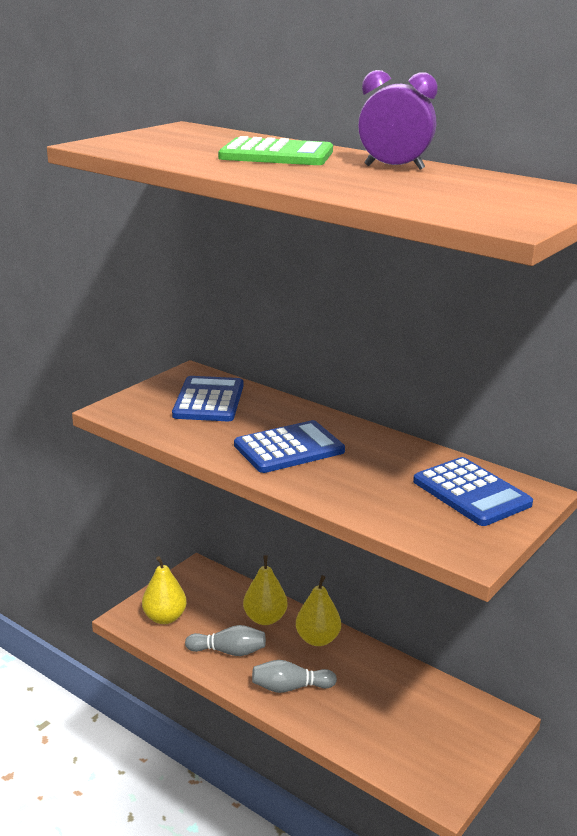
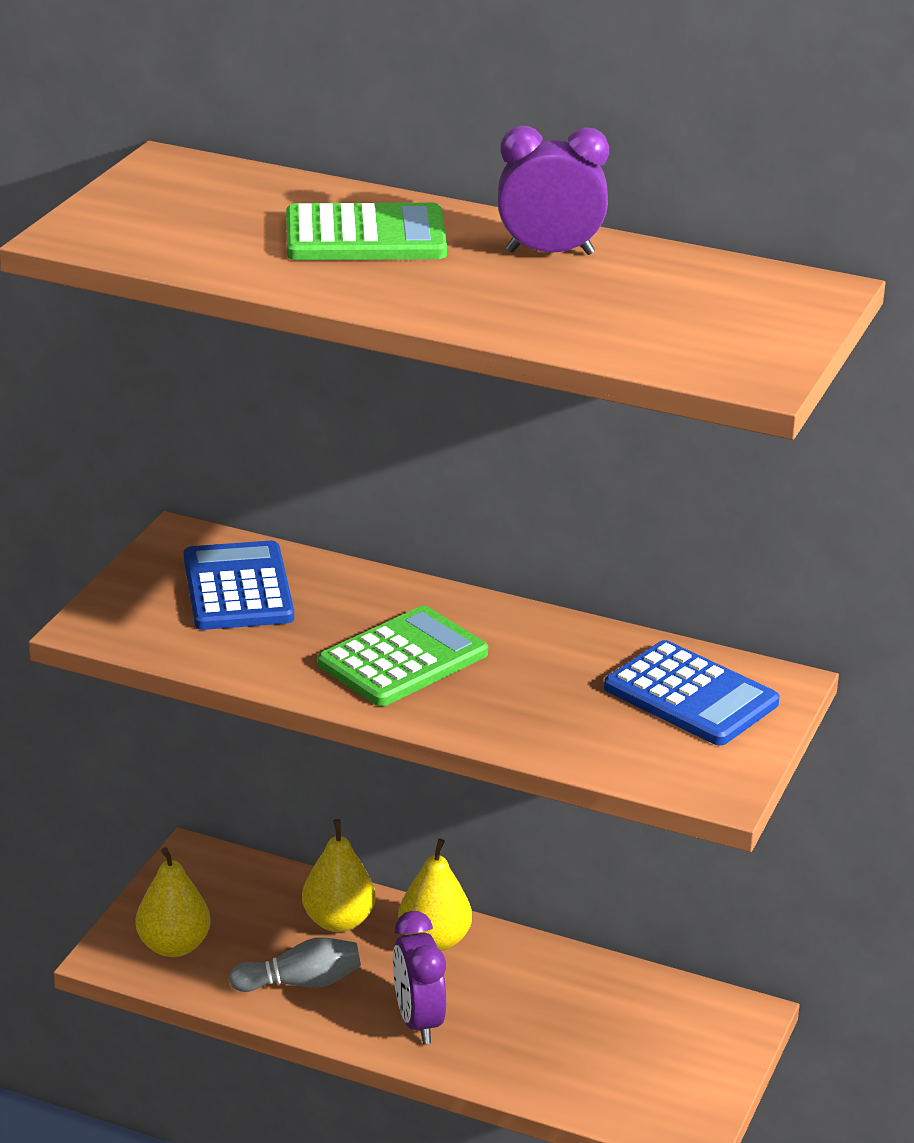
camera: 15 degrees left, 5 degrees up
blue calculator [234,420,345,473] -> green calculator [318,606,488,706]
grey bowling pin [252,660,337,693] -> purple clock [393,911,446,1044]

